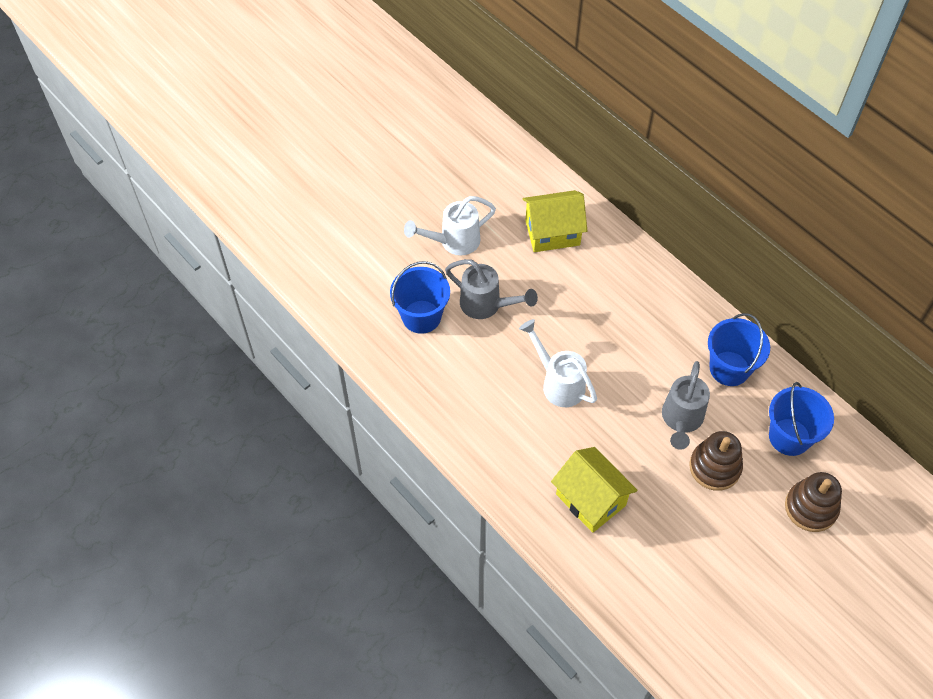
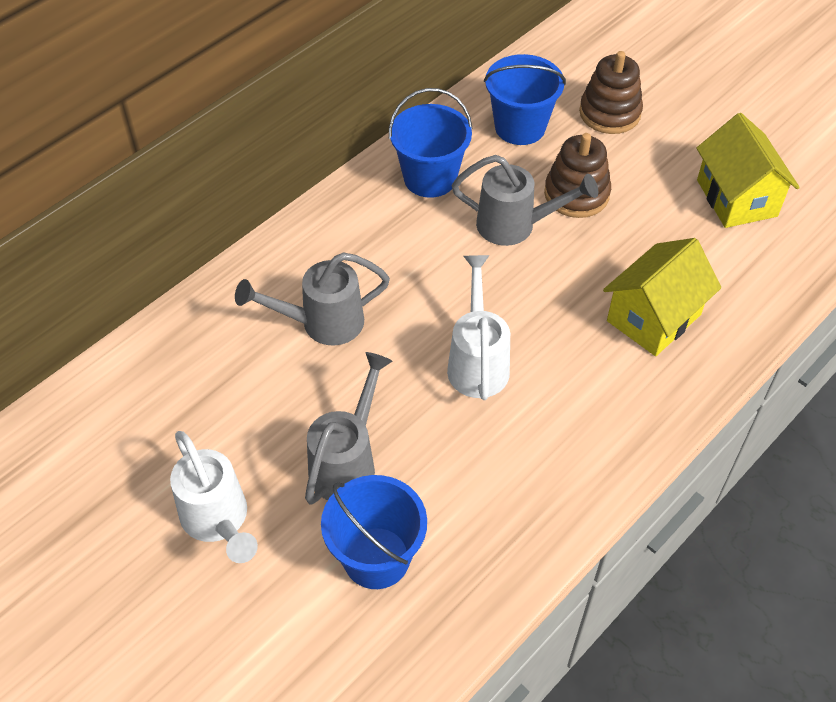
camera: 95 degrees left, 5 degrees down
white watering can [519,319,597,407] -> white watering can turned 135 degrees clockwise [447,255,510,400]
yellow house [523,190,587,252] -> yellow house moved to [696,113,800,228]
none -> grey watering can [235,252,390,345]

